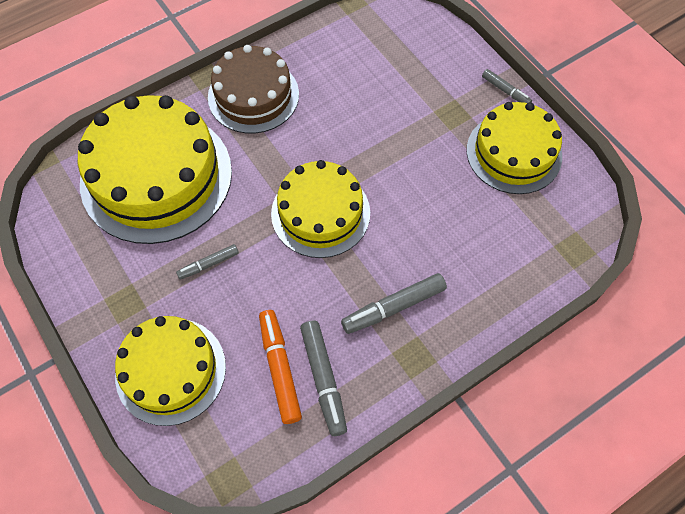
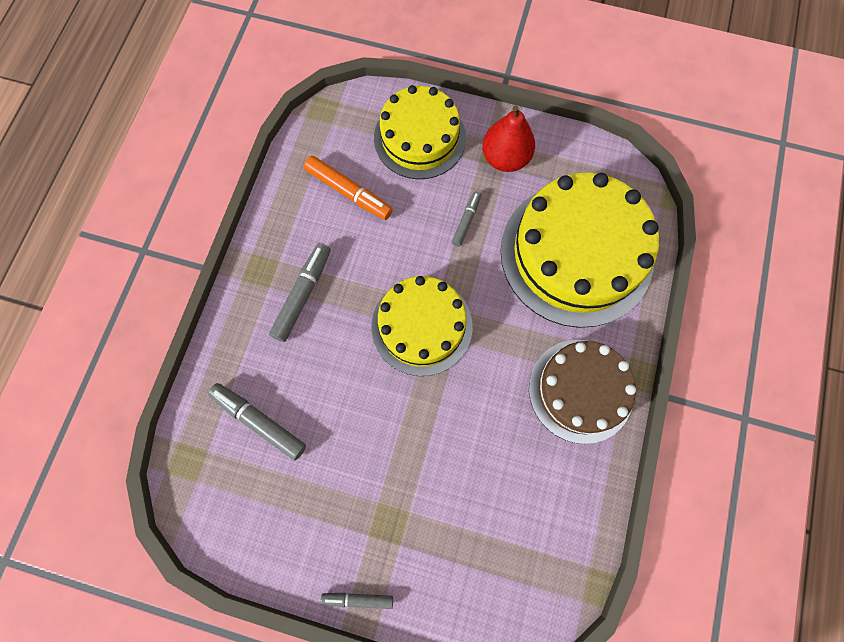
camera: 140 degrees right, 10 degrees up
grey marker [300,321,347,436] -> grey marker moved to [208,383,306,460]
yellow cake [467,102,562,194] -> none
none -> red pear [482,106,535,172]

